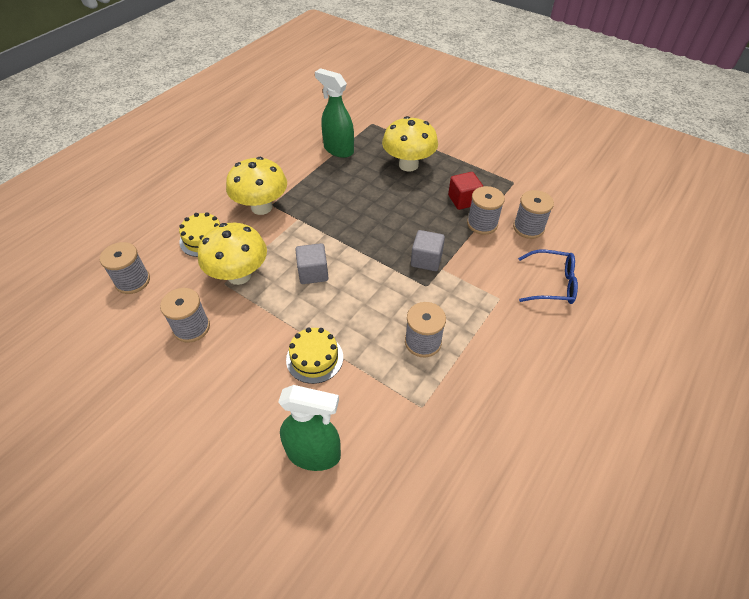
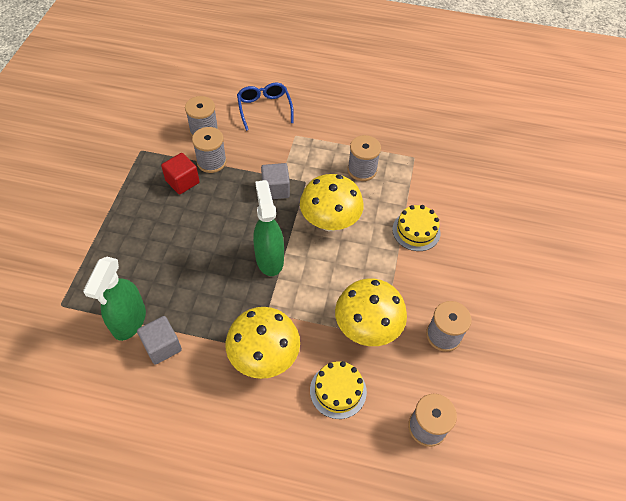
camera: 115 degrees left, 5 degrees up
green spray bottle [278,385,341,471] -> green spray bottle moved to [253,180,284,276]
grey cube [295,243,328,284] -> grey cube moved to [137,316,182,365]
yellow mushroom [382,116,438,172] -> yellow mushroom moved to [300,174,364,231]

